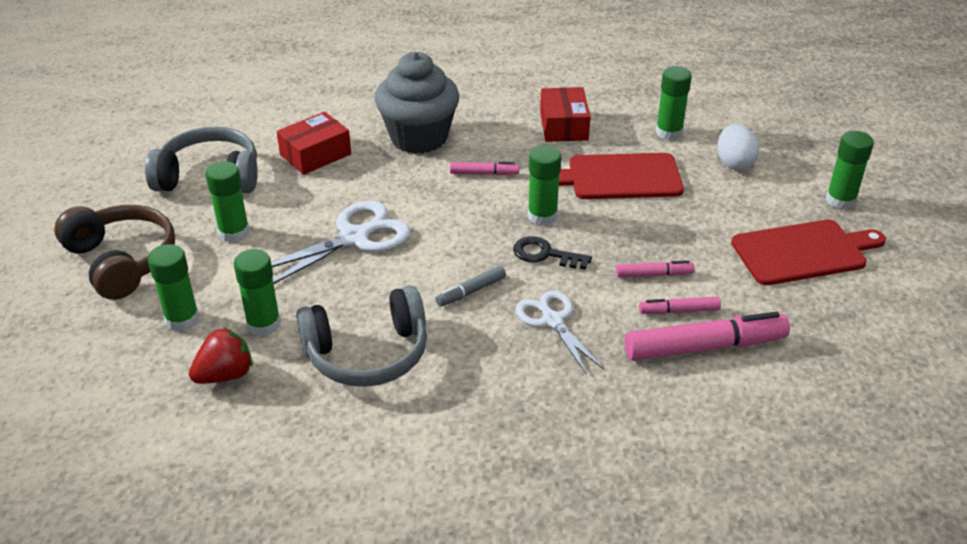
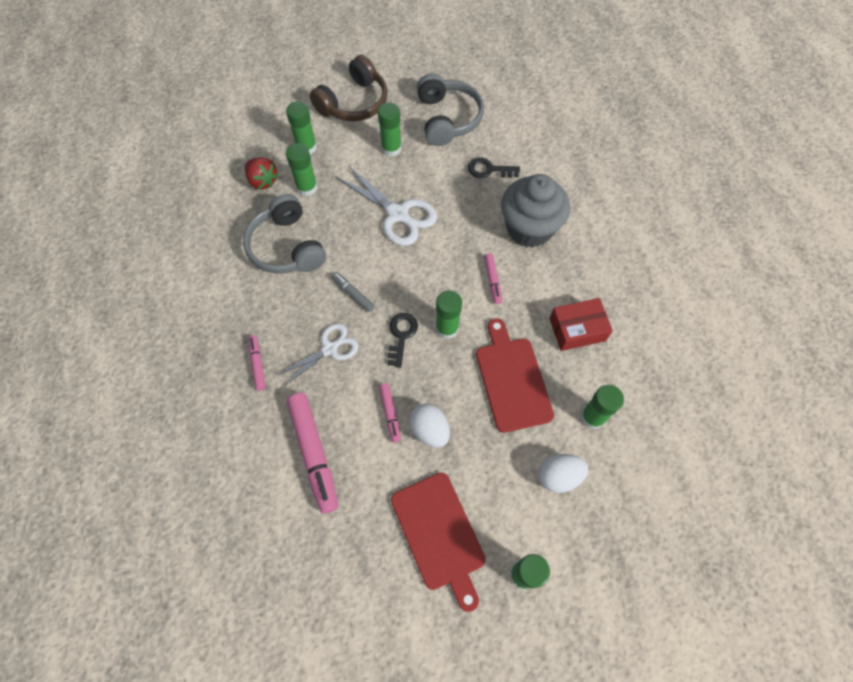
camera: 80 degrees right, 25 degrees up
red box [277,112,351,175] -> black key [468,157,520,178]
pink marker [639,297,721,314] -> pink marker moved to [248,335,266,391]
none -> white egg [409,404,450,448]

